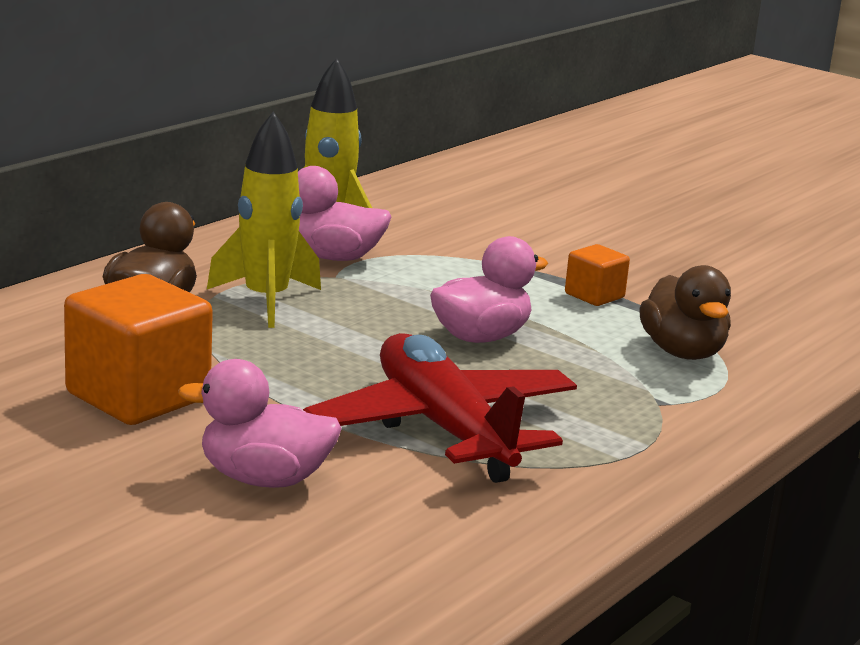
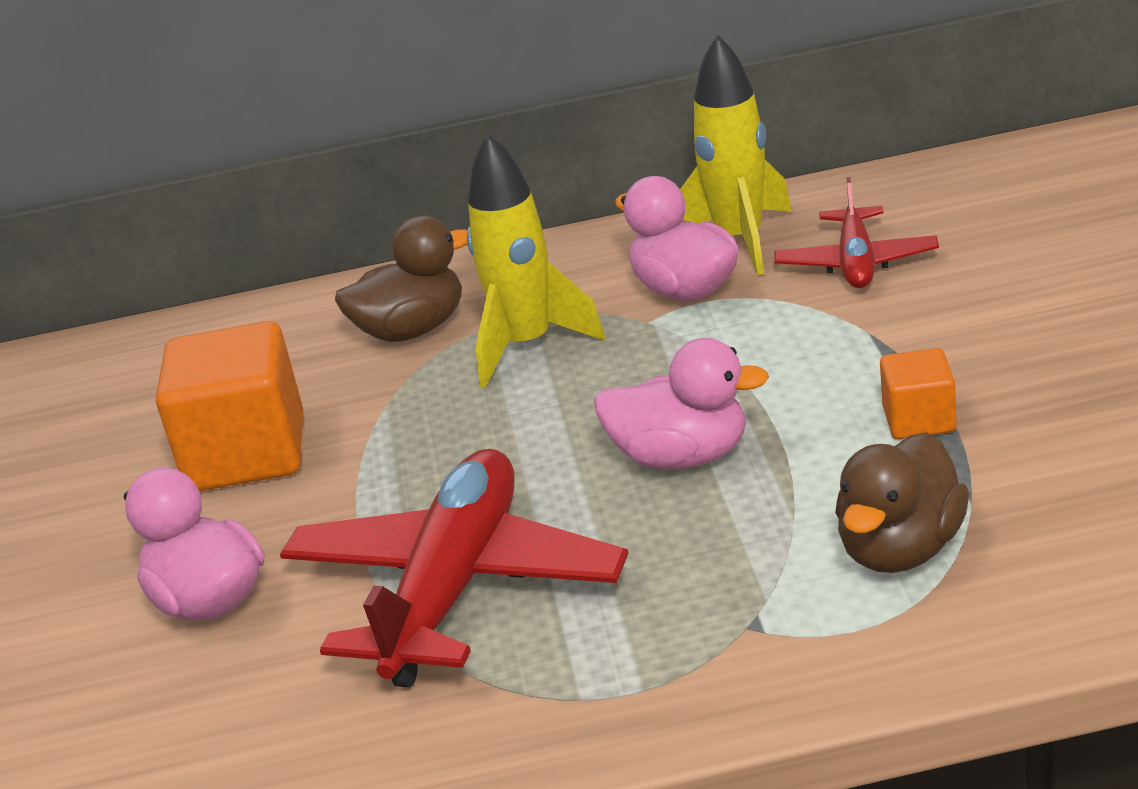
camera: 50 degrees right, 10 degrees up
none -> red plane [774,177,939,288]

